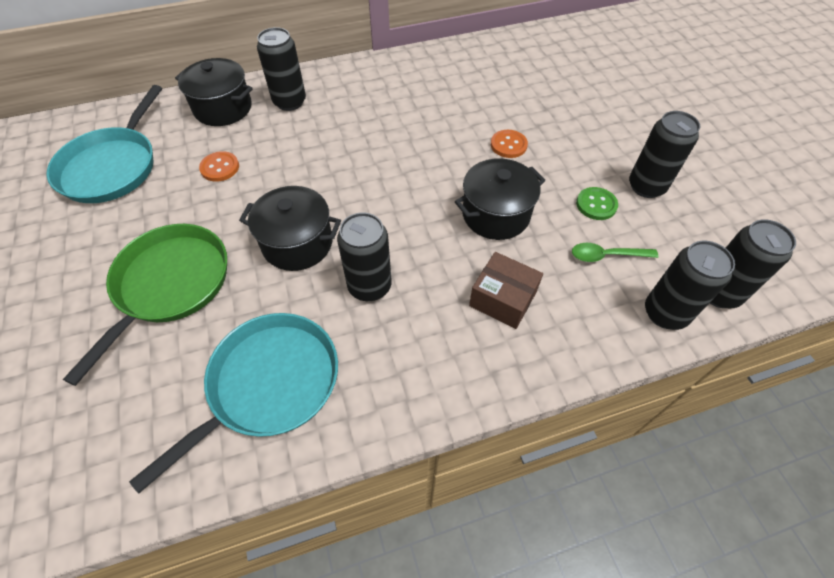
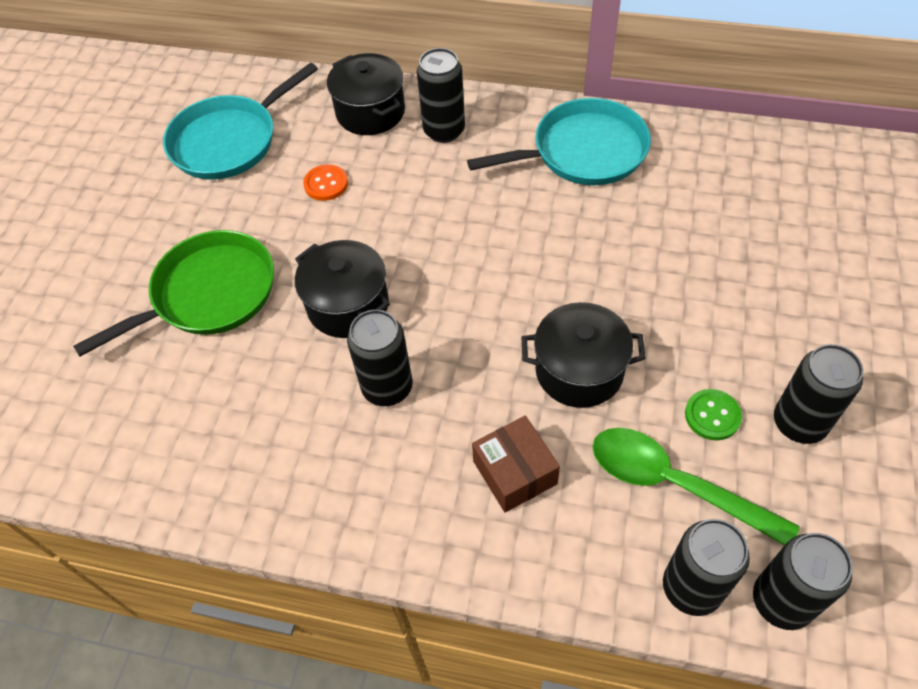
camera: 35 degrees right, 0 degrees up
turquoise pan [129,313,338,493] -> turquoise pan moved to [467,98,651,185]
orange button [491,130,528,158] -> none
green spoon [572,243,658,262] -> green spoon [593,428,800,545], size x1.82

